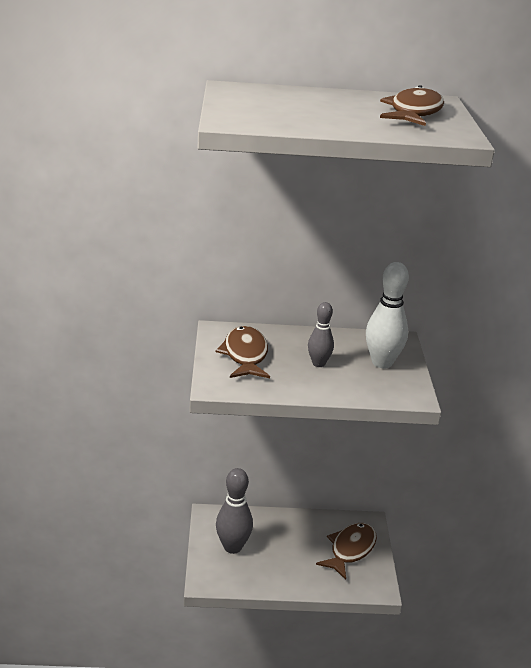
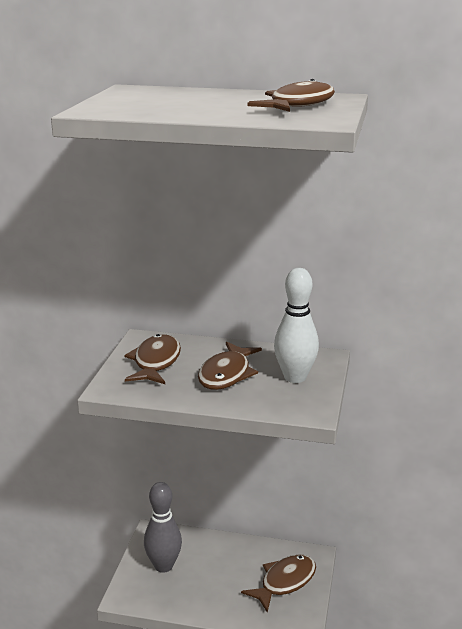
camera: 15 degrees right, 5 degrees down
grey bowling pin [308,302,334,367] -> brown fish [198,342,262,390]

